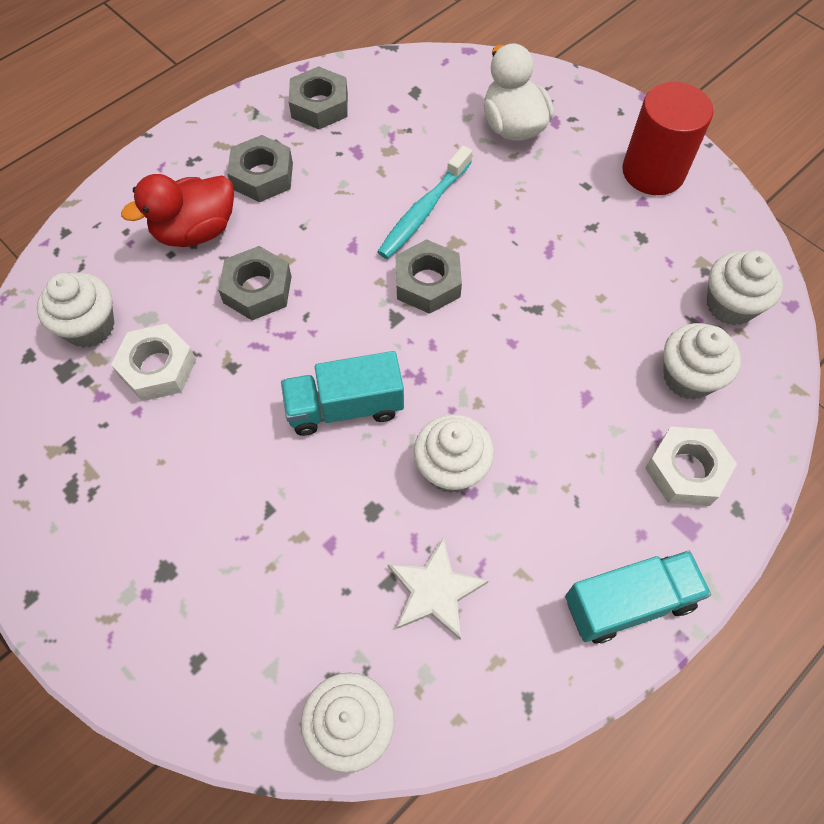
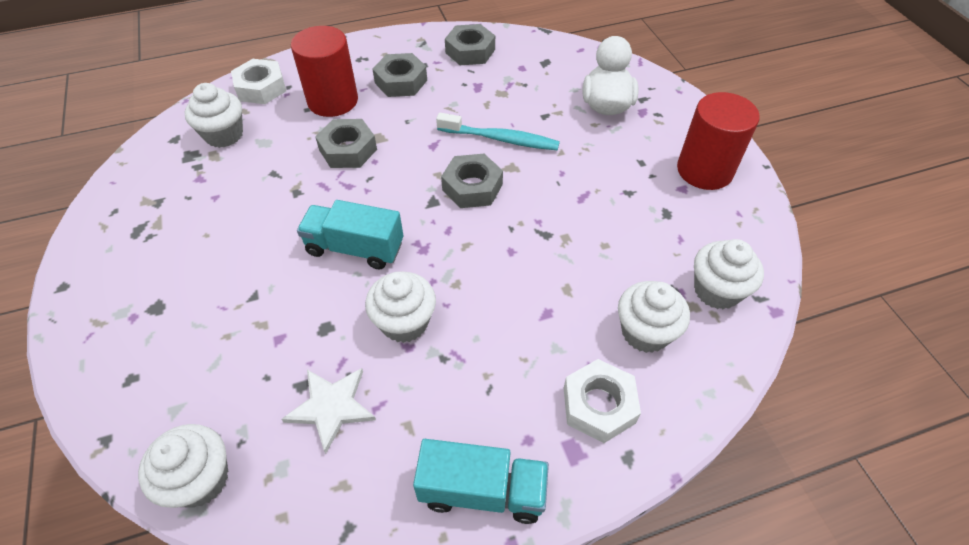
camera: 25 degrees right, 10 degrees down
white nut [111,324,196,401] -> white nut moved to [231,59,286,104]
red duck [121,174,234,247] -> red cylinder [291,26,358,117]
turquoise toothbrush [377,146,472,259] -> turquoise toothbrush turned 135 degrees counterclockwise [436,113,560,150]

